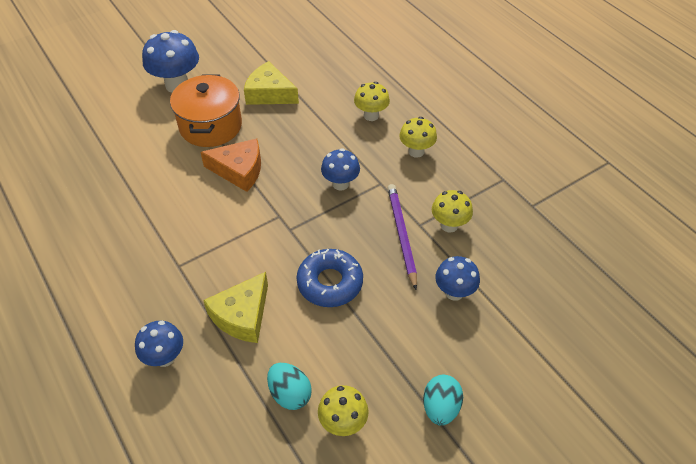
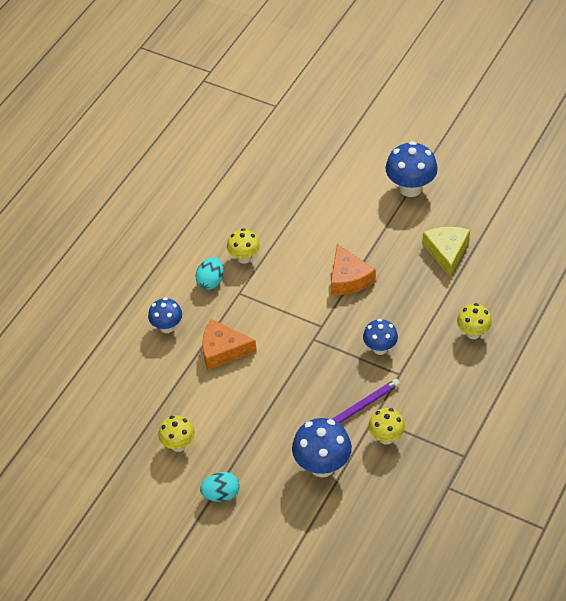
camera: 65 degrees right, 0 degrees up
orange pot [170,75,242,147] -> none
yellow cheese [203,272,268,343] -> orange cheese [202,319,257,370]
turquoise egg [267,363,312,410] -> turquoise egg moved to [195,257,223,290]
blue donut [297,249,363,307] -> none
yellow mushroom [399,117,437,158] -> yellow mushroom moved to [227,228,260,264]
blue mushroom [435,256,480,301] -> blue mushroom [292,418,352,477], size x1.61

